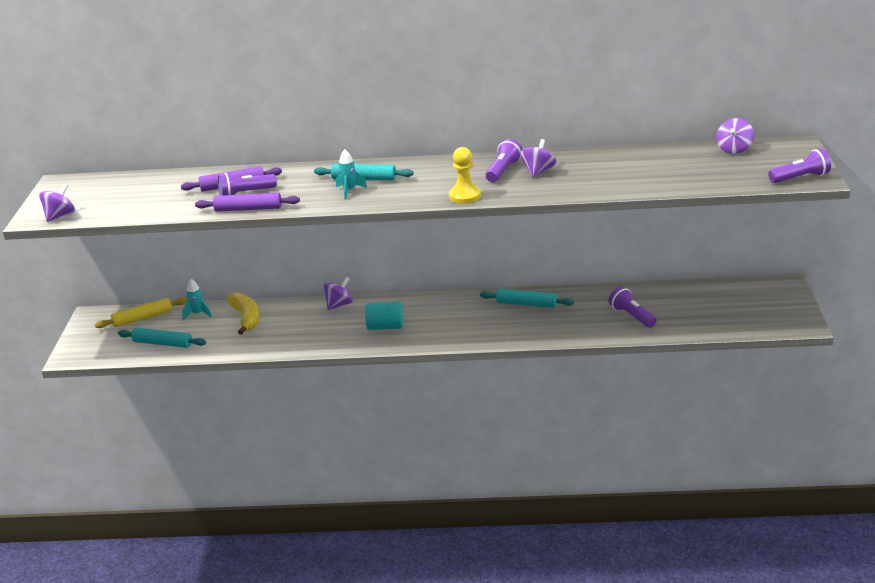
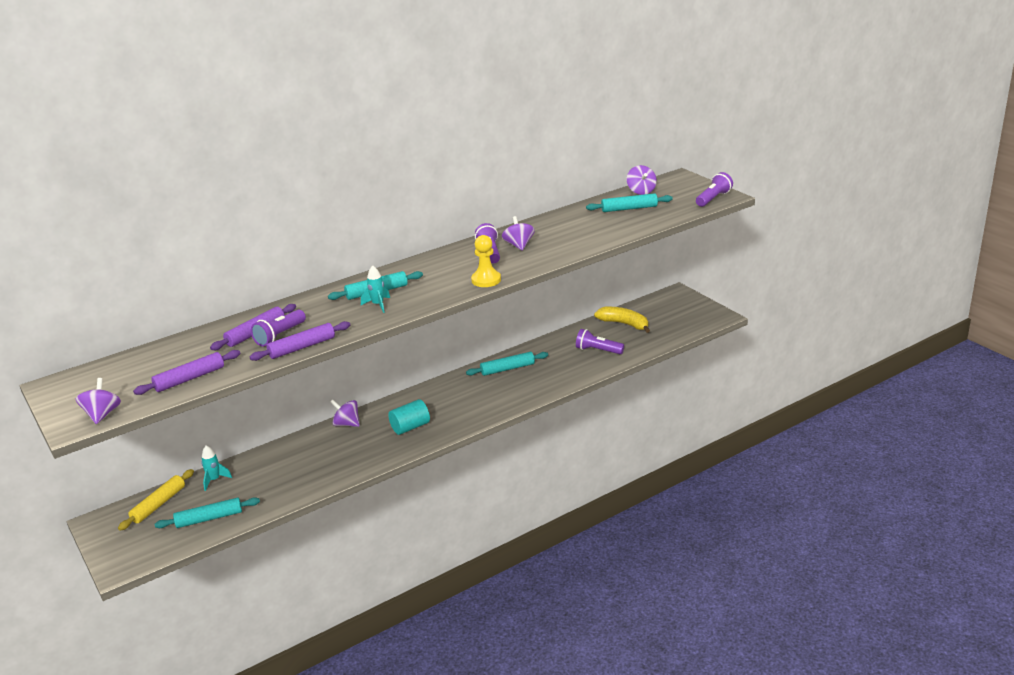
camera: 35 degrees left, 0 degrees up
yellow banana [226,292,259,335] -> yellow banana moved to [594,307,650,333]
purple spinning top [324,277,353,310] -> purple spinning top turned 75 degrees counterclockwise [330,400,360,427]
none -> purple rolling pin [133,350,240,395]
none -> turquoise rolling pin [586,193,673,212]

